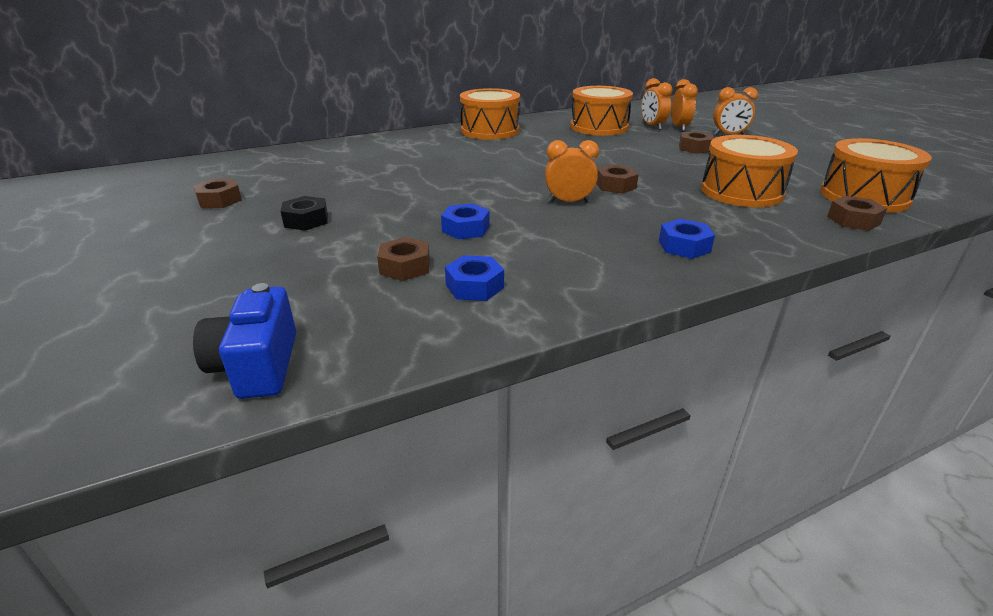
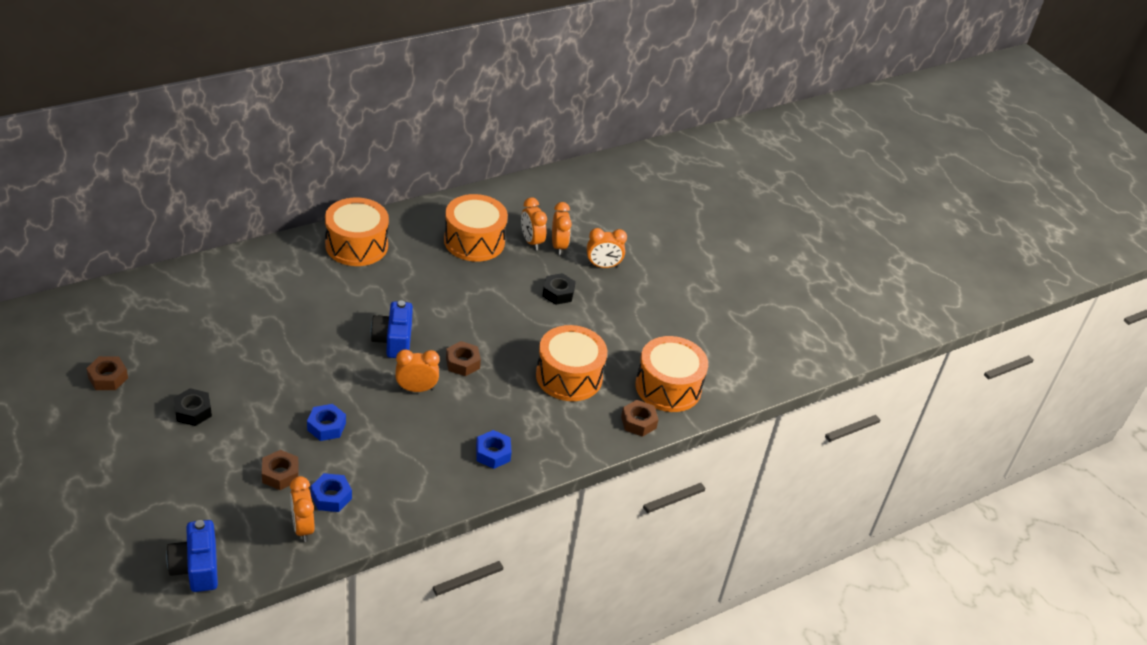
camera: 10 degrees left, 10 degrees up
brown nut [679,131,714,154] -> black nut [542,273,576,305]
none -> orange clock [290,476,315,542]
none -> blue camera [371,300,413,358]

